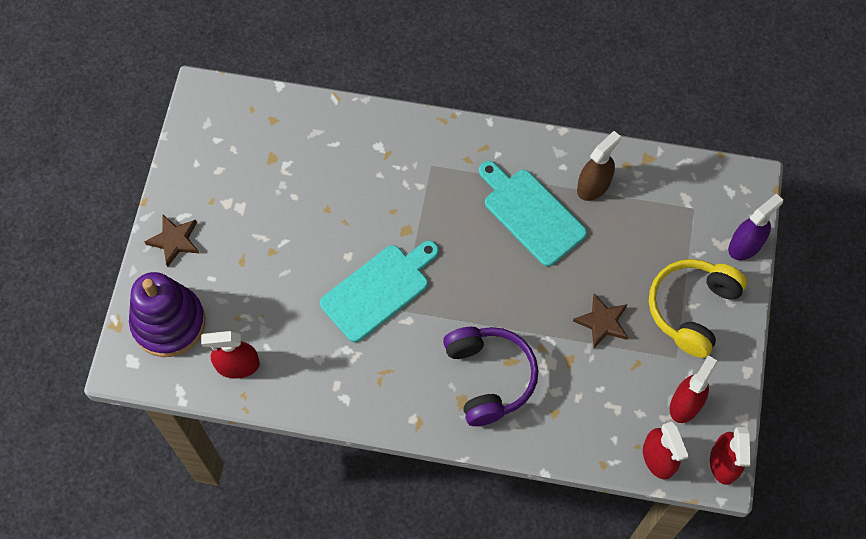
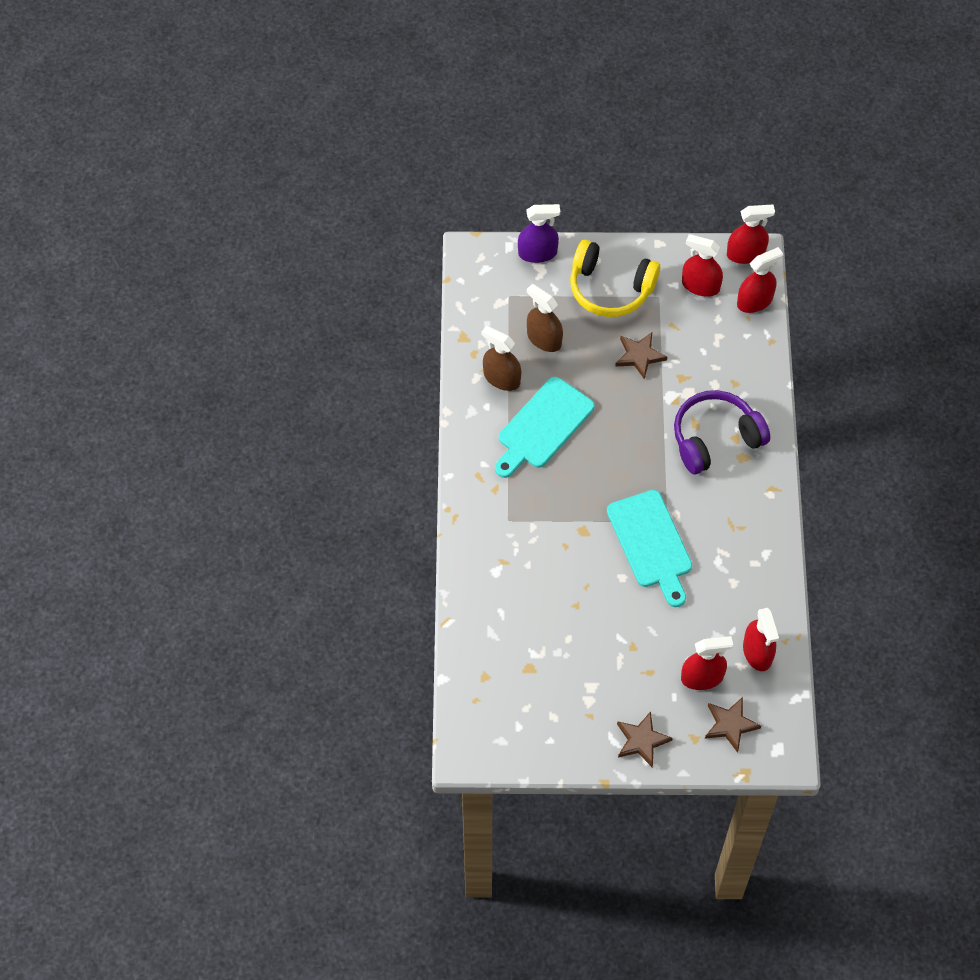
camera: 100 degrees left, 5 degrees down
purple stacking toy [129,272,205,357] -> brown star [705,697,761,753]
turquoise cutting board [320,241,439,342] -> turquoise cutting board turned 150 degrees counterclockwise [607,490,692,607]
purple spray bottle [728,193,783,260] -> purple spray bottle turned 135 degrees clockwise [518,204,560,263]
none -> brown spray bottle [527,284,563,352]
none -> red spray bottle [681,636,733,690]

